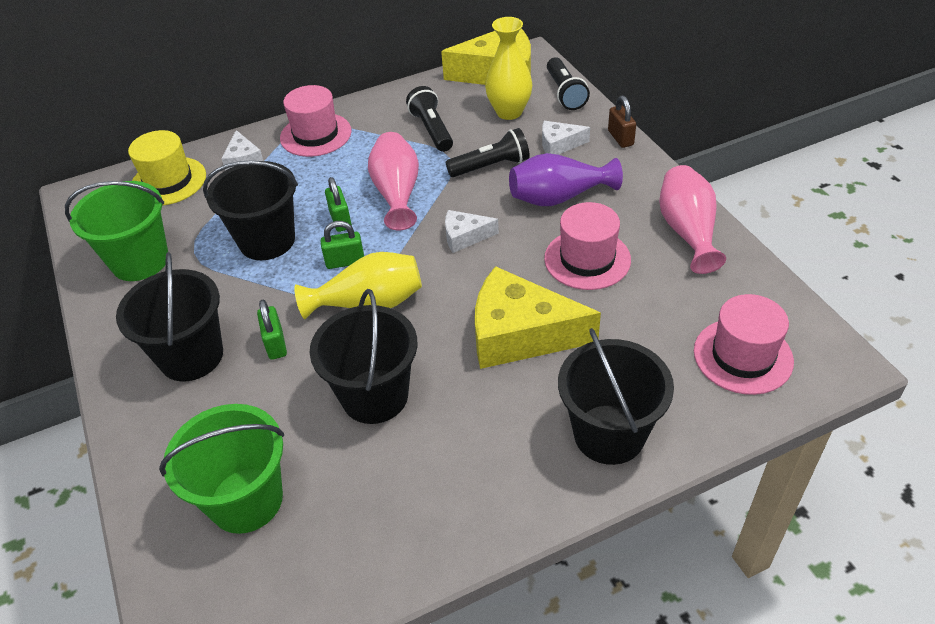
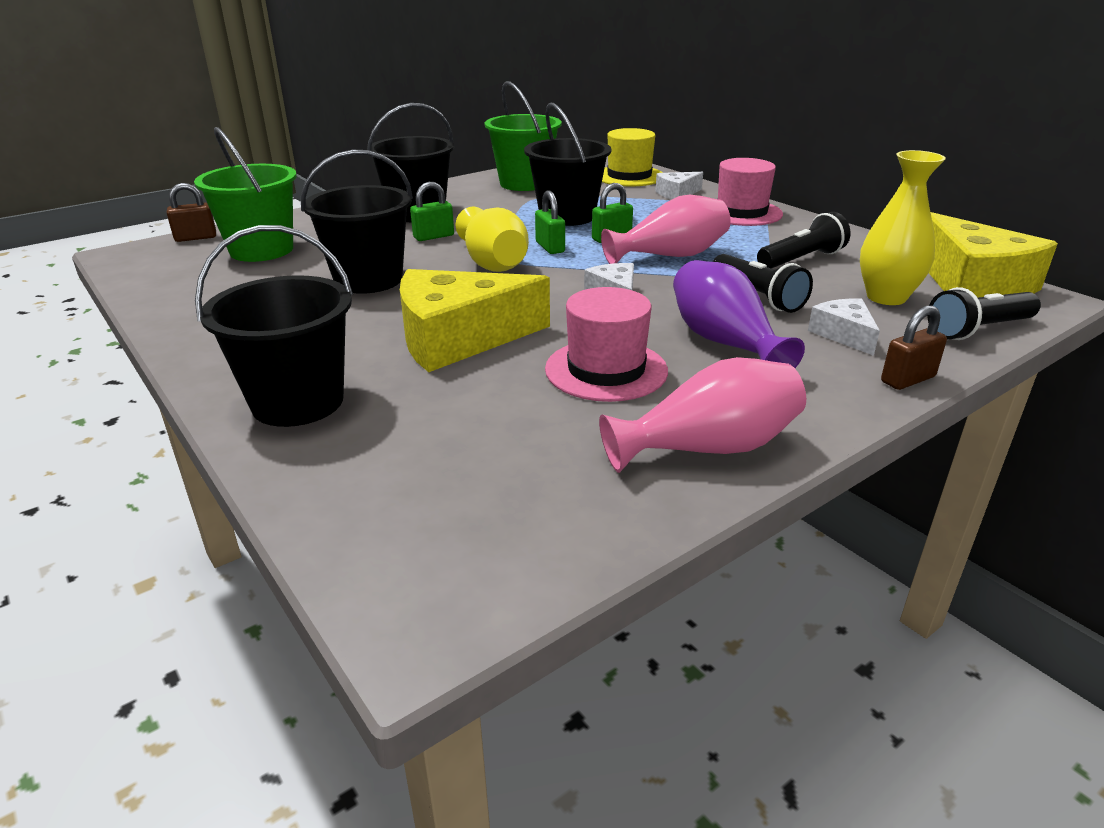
camera: 75 degrees right, 15 degrees down
yellow cheese [475,266,601,369] -> yellow cheese turned 105 degrees counterclockwise [400,269,550,372]
pink hat [694,294,794,395] -> none
none -> brown padlock [167,183,216,242]

